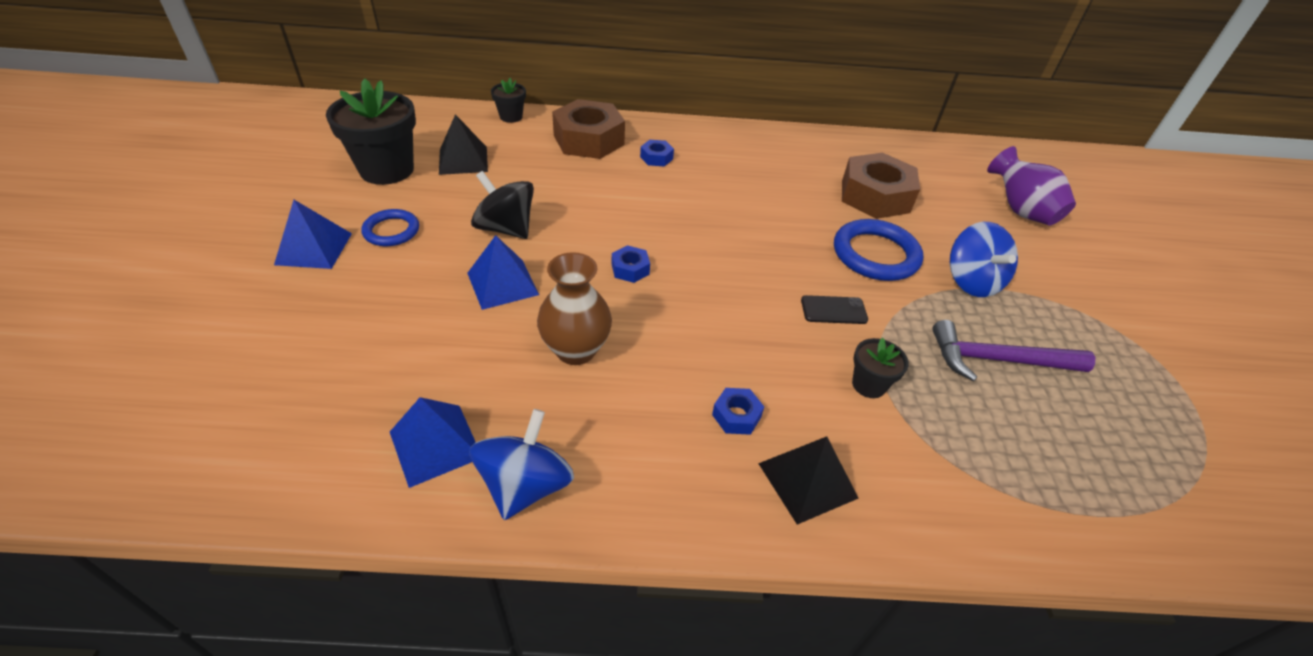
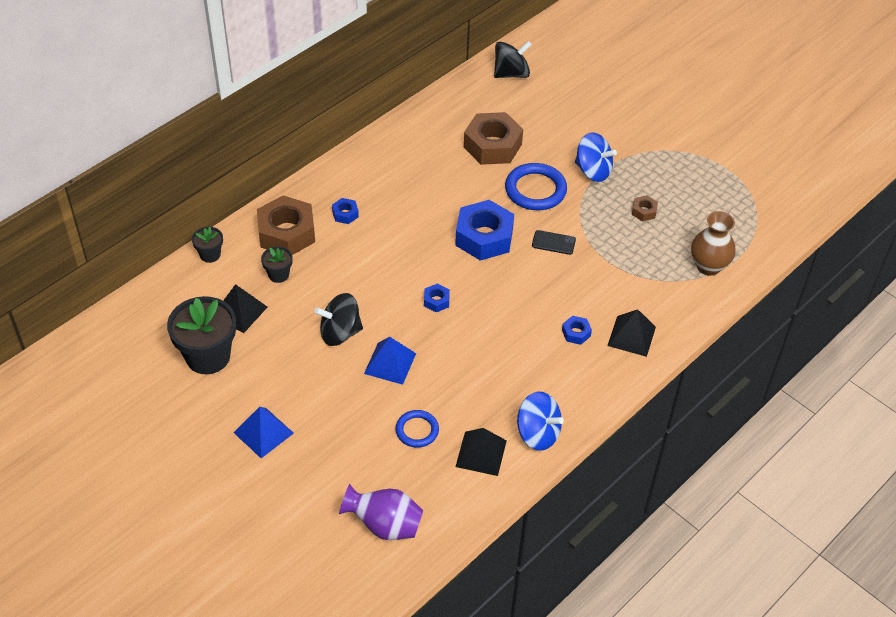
camera: 45 degrees left, 5 degrees up
blue ring [362,209,419,246] -> blue ring moved to [395,410,439,448]
blue pyramid [390,397,476,488] -> black pyramid [455,428,507,476]
blue spinning top [469,409,574,520] -> blue spinning top turned 150 degrees clockwise [517,392,564,451]
brown vase [537,252,612,365] -> brown vase moved to [691,211,736,276]
black phone [801,295,868,324] -> black phone turned 60 degrees clockwise [532,230,576,255]
black flower pot [852,338,909,398] -> black flower pot moved to [261,246,293,283]
purple hammer [932,320,1095,381] -> brown nut [632,195,658,221]
purple vase [987,146,1076,226] -> purple vase moved to [339,484,423,540]
none -> blue nut [455,200,514,261]
none -> black spinning top [494,41,532,78]

